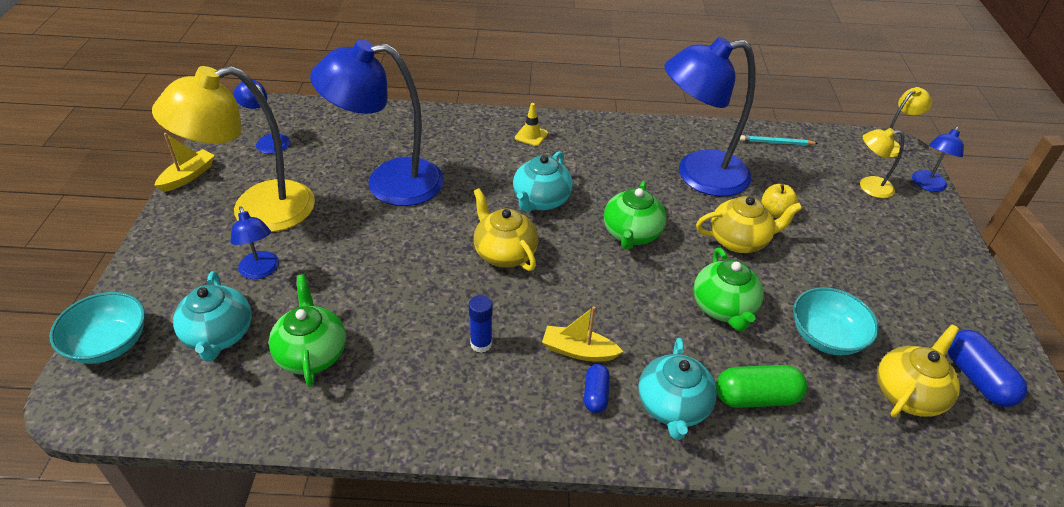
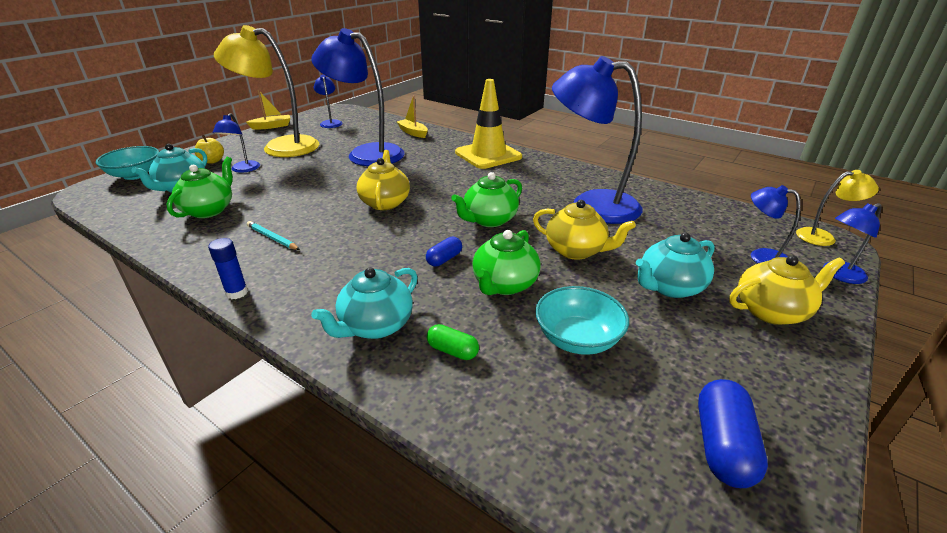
camera: 35 degrees right, 10 degrees down
blue glue stick [469,295,492,353] -> blue glue stick moved to [208,238,248,299]
turquoise teapot [513,151,573,212] -> turquoise teapot moved to [636,233,715,298]
yellow traffic cone [515,103,548,146] -> yellow traffic cone [455,79,522,169], size x2.42
yellow boat [542,306,623,361] -> yellow boat moved to [397,96,428,138]
blue capsule [584,364,610,413] -> blue capsule moved to [426,237,462,266]
green capsule [716,365,807,408] -> green capsule [427,324,479,360], size x0.60
turquoise pencil [740,135,818,145] -> turquoise pencil moved to [247,221,300,250]
yellow apple [761,184,798,218] -> yellow apple moved to [195,135,224,164]
yellow lamp [860,128,904,198] -> blue lamp [751,185,801,264]
yellow teapot [877,325,960,417] -> yellow teapot moved to [729,255,845,325]

